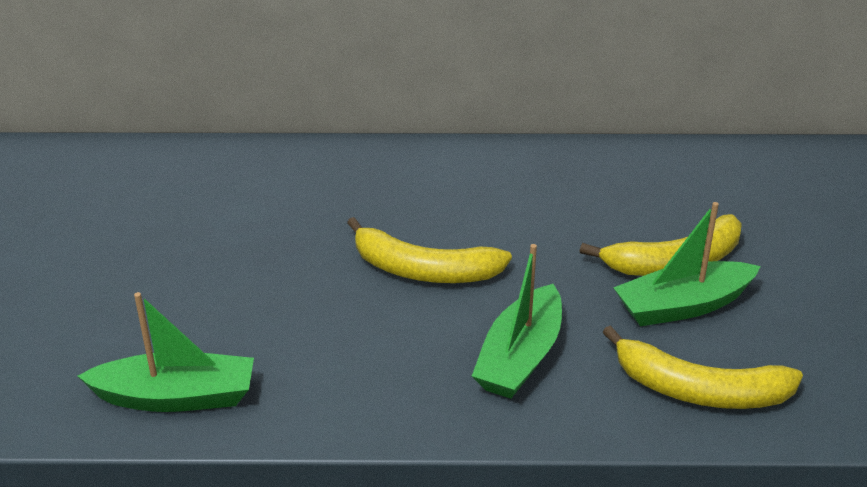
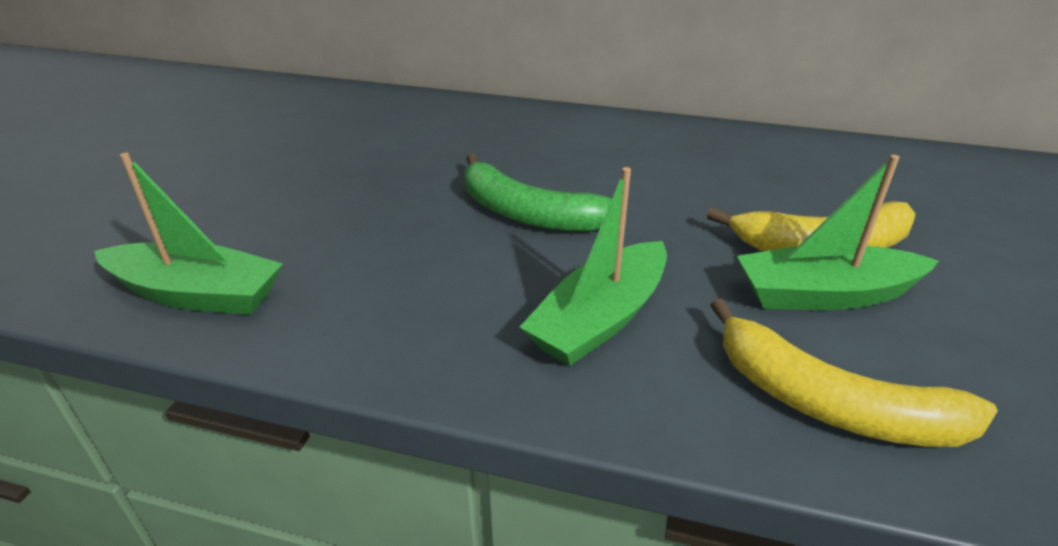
camera: 15 degrees right, 0 degrees up
yellow banana [347,217,512,283] -> green banana [464,153,612,232]

